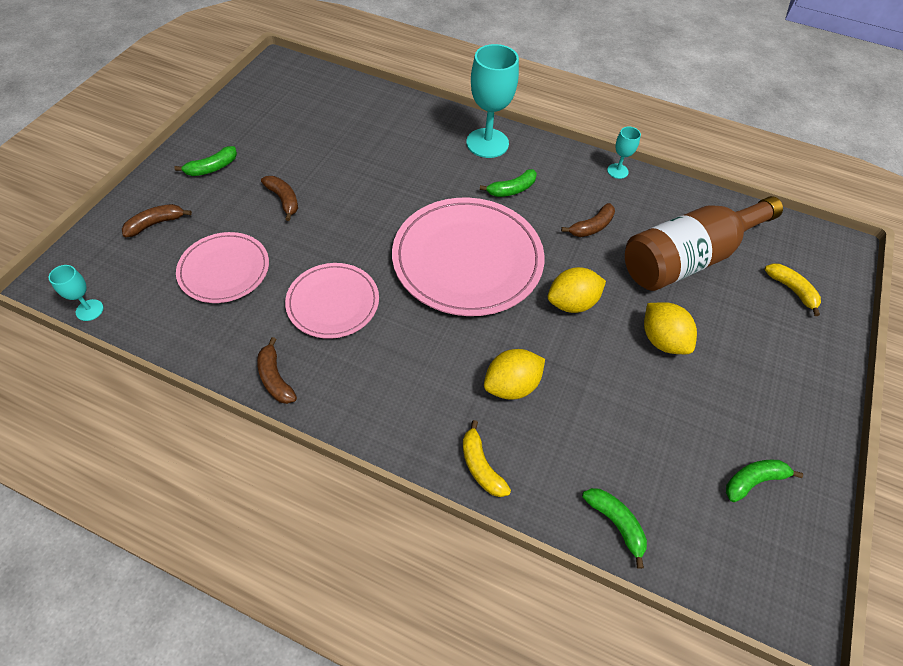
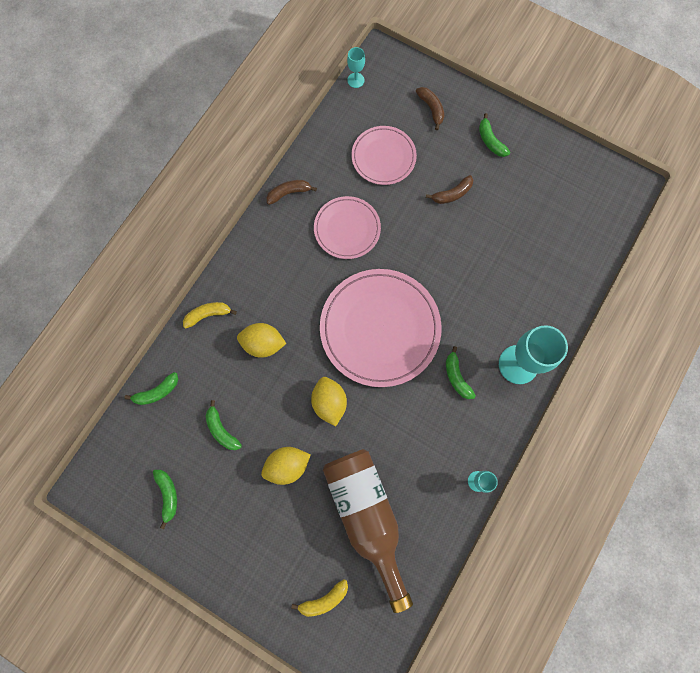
camera: 100 degrees right, 20 degrees up
yellow lemon [484,349,545,400] -> yellow lemon turned 60 degrees counterclockwise [237,323,287,358]
brown banana [561,203,615,237] -> none
none -> green banana [205,400,242,450]

